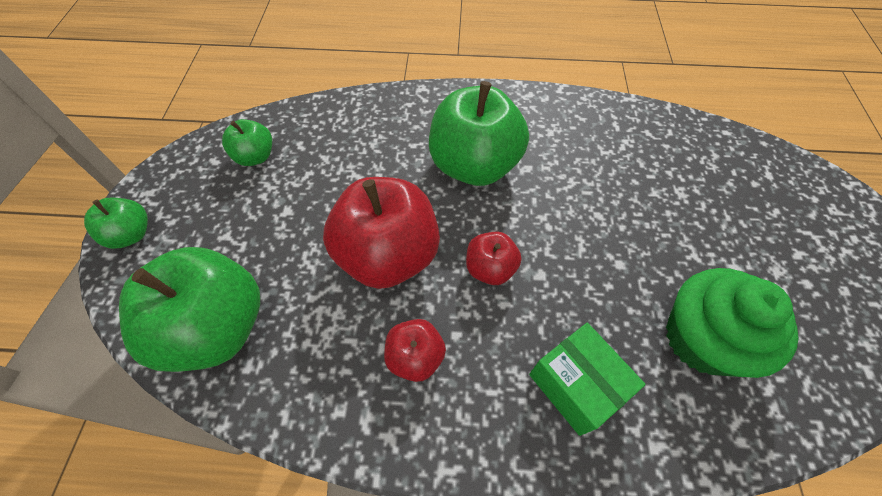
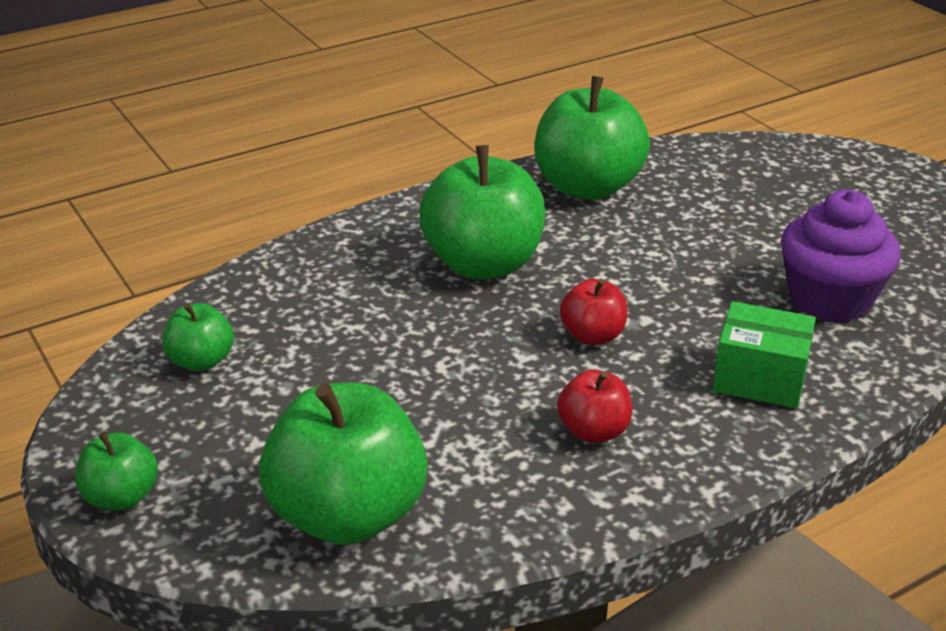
camera: 35 degrees left, 25 degrees down
red apple [323,177,440,289] -> none
green cupcake [666,268,799,378] -> purple cupcake [781,190,901,323]
none -> green apple [535,76,650,200]

